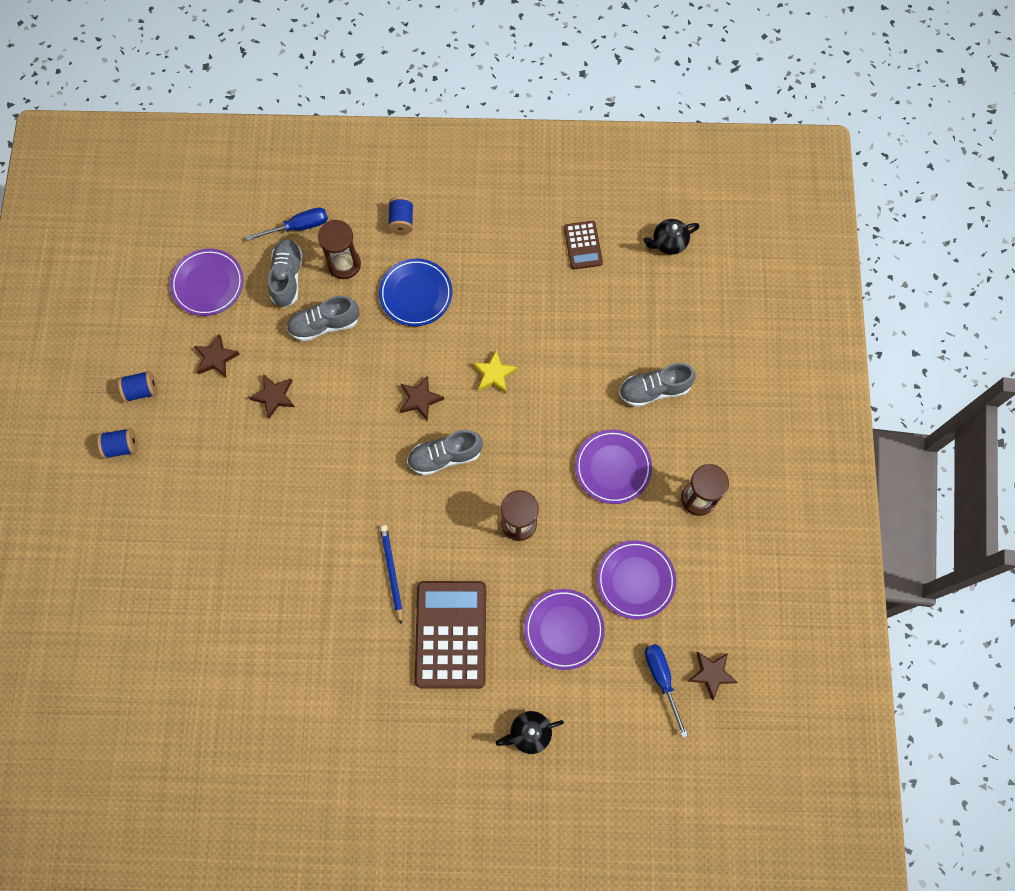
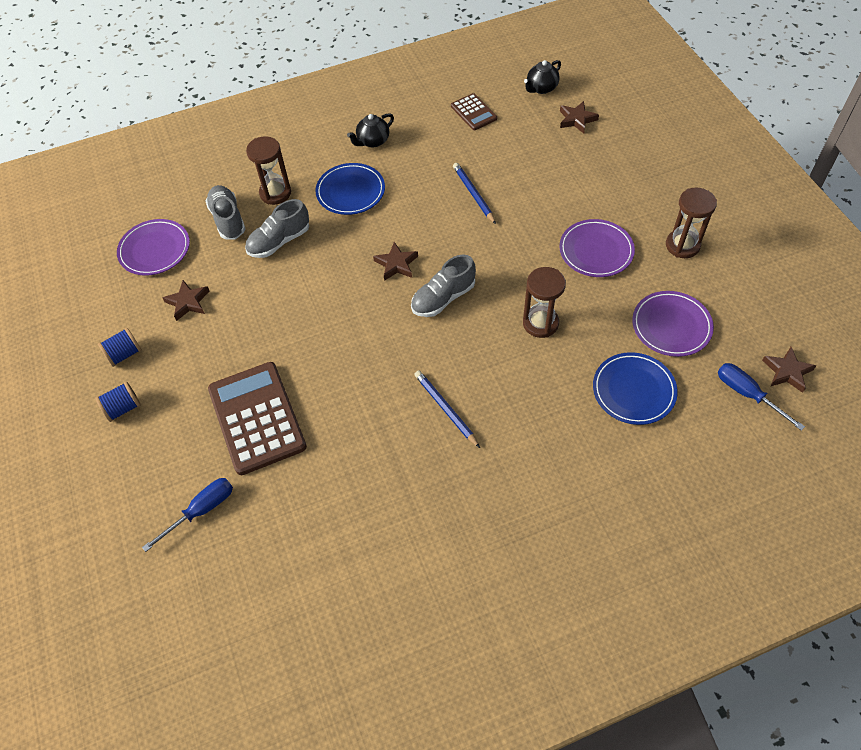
camera: 20 degrees left, 15 degrees down
blue screwdriver [246,207,328,241] -> blue screwdriver moved to [142,478,233,552]
brown star [249,374,295,419] -> brown star moved to [560,101,599,133]
blue spool [388,197,414,234] -> none
brown calculator [415,581,486,689] -> brown calculator moved to [208,362,307,475]
yellow star [472,350,517,393] -> none
black teapot [496,711,564,754] -> black teapot moved to [347,113,394,147]
purple plate [524,589,605,670] -> blue plate [593,352,678,425]
grey shoe [619,363,696,407] -> none
none -> blue pencil [453,163,496,224]

